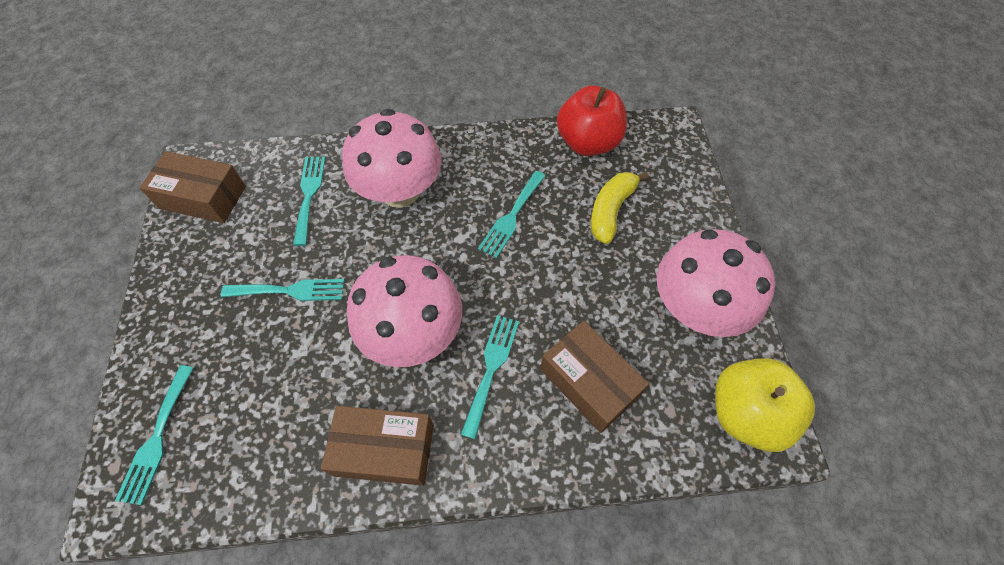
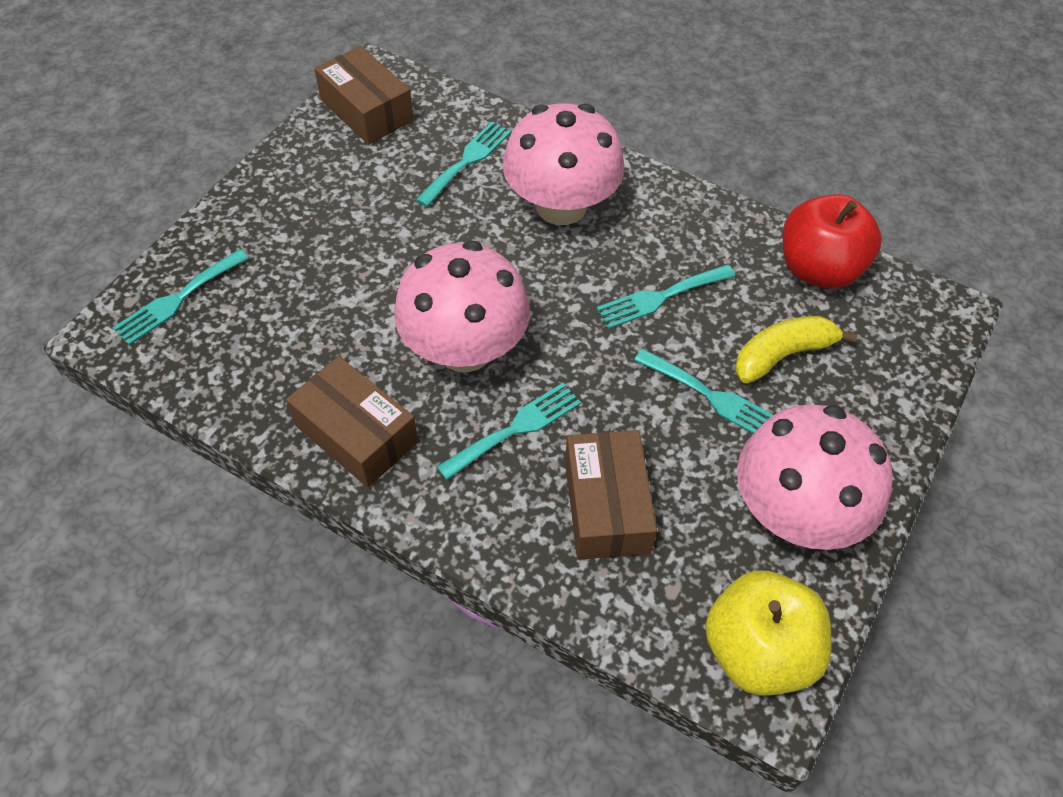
camera: 35 degrees right, 5 degrees down
turquoise fork [221,279,344,301] -> turquoise fork moved to [634,349,774,434]

